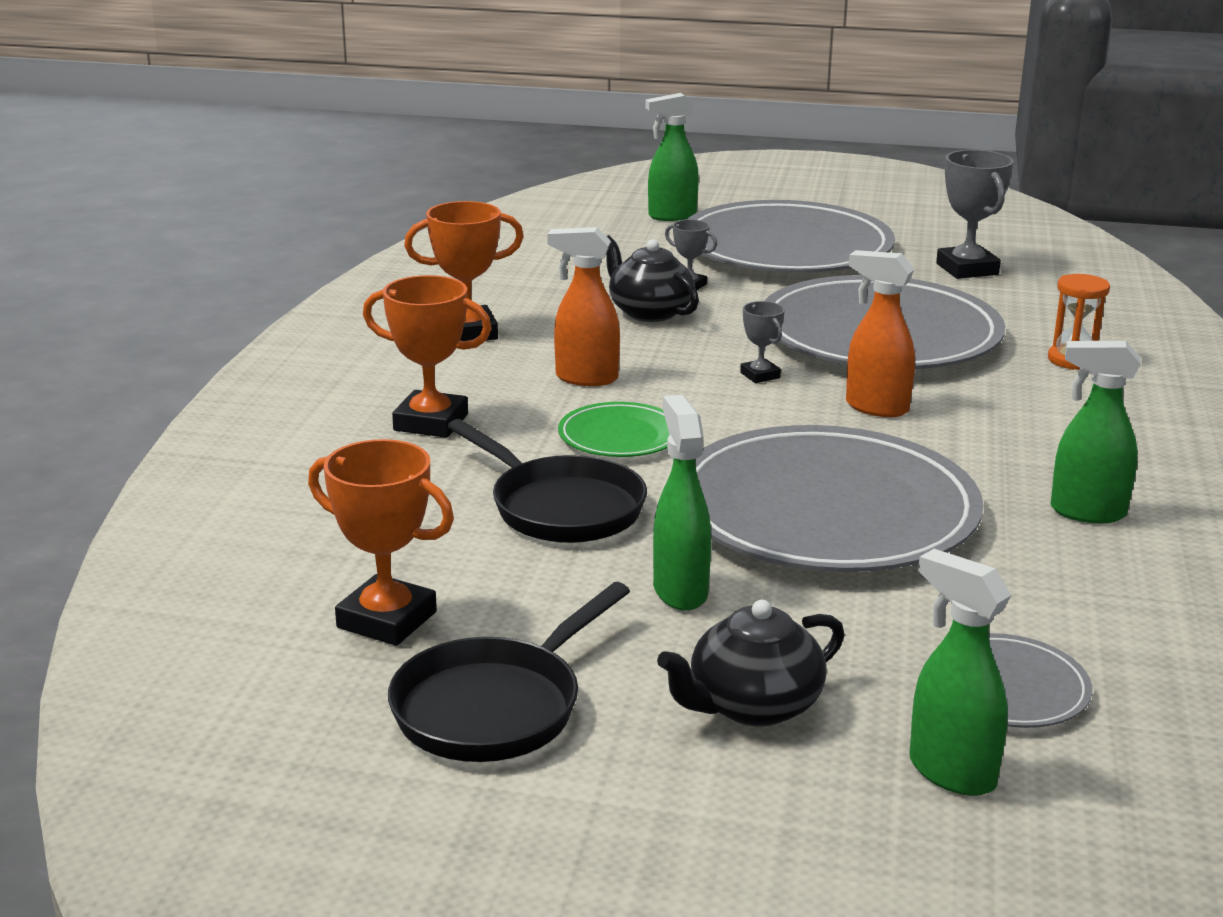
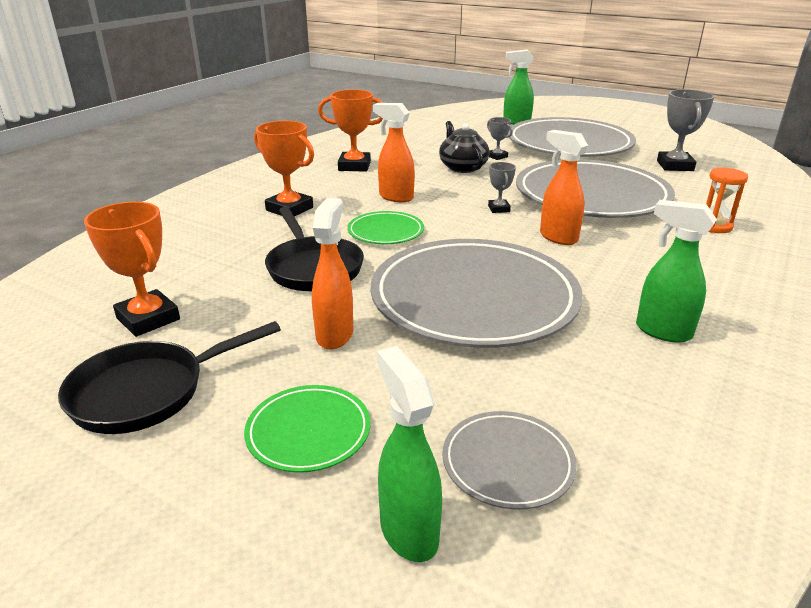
camera: 20 degrees right, 5 degrees up
green spray bottle [653,395,711,611] -> orange spray bottle [312,198,353,349]
black teapot [657,600,845,727] -> green plate [244,385,371,473]

